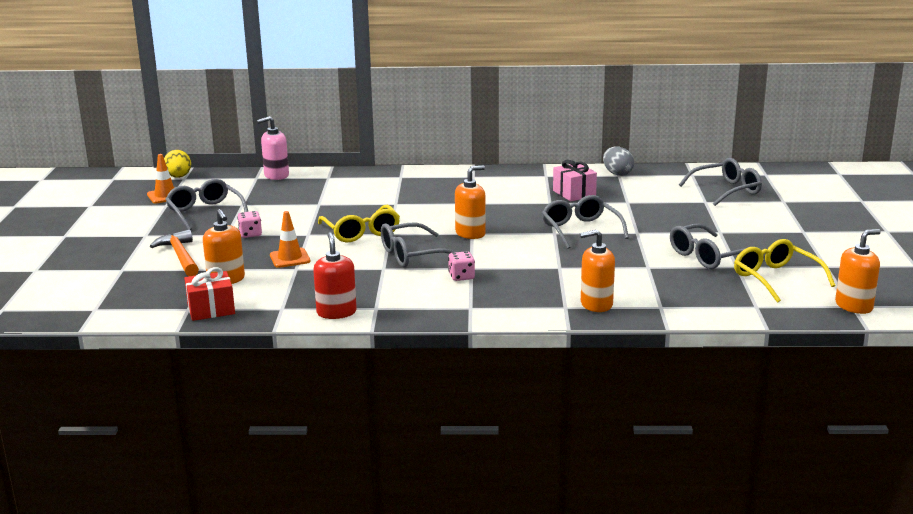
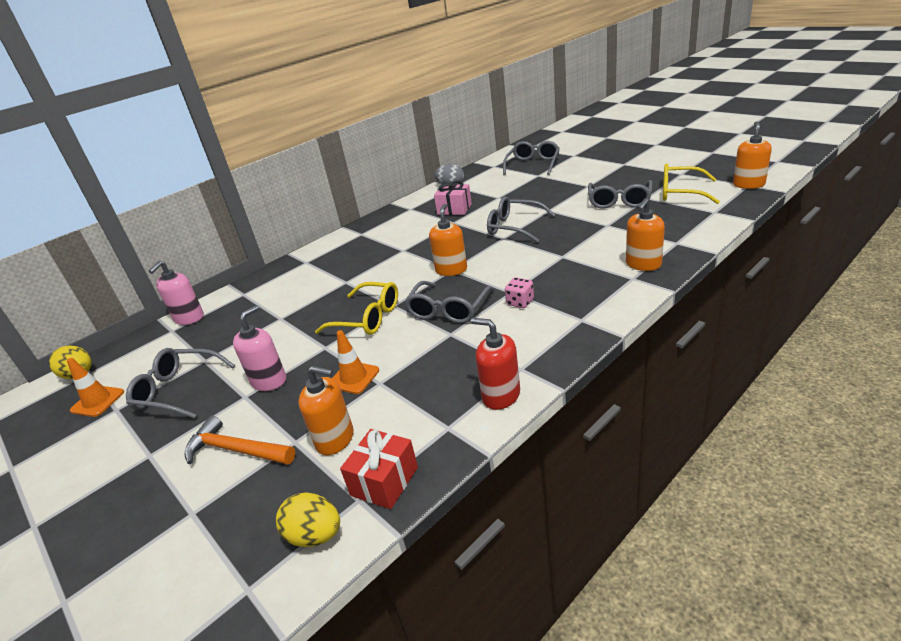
camera: 40 degrees left, 10 degrees up
pink dice [237,211,262,238] -> pink soap dispenser [233,305,286,391]
none -> yellow egg [276,492,340,547]

